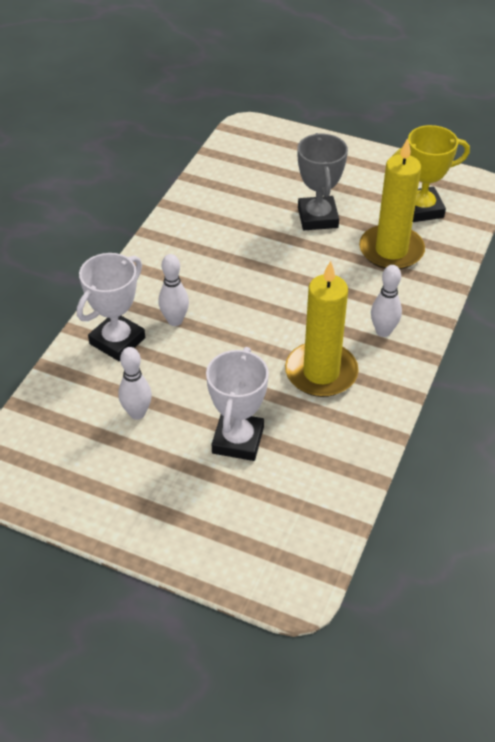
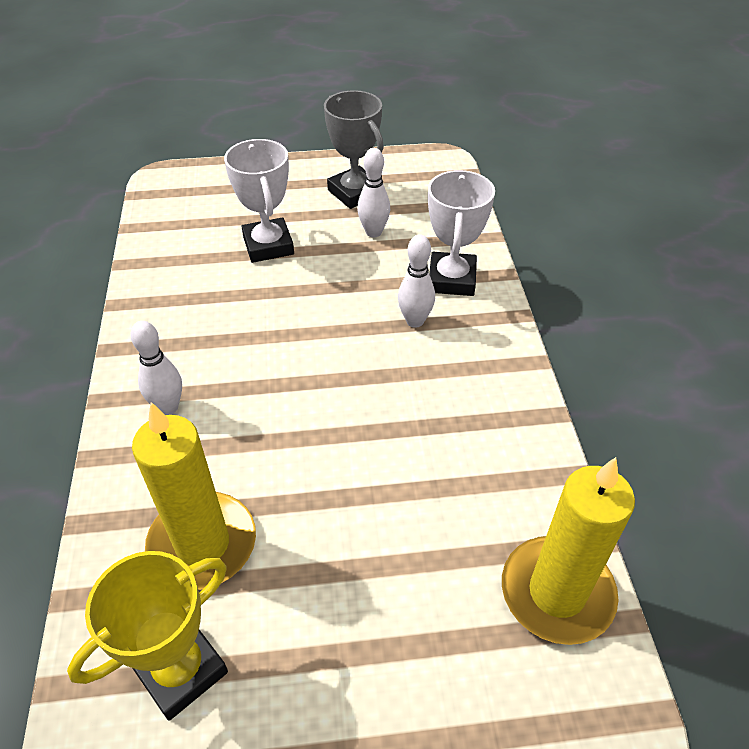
camera: 150 degrees right, 0 degrees up
yellow candle [285,261,359,397] -> yellow candle moved to [502,457,635,645]
grey trophy [297,133,348,230] -> grey trophy moved to [324,90,384,209]

